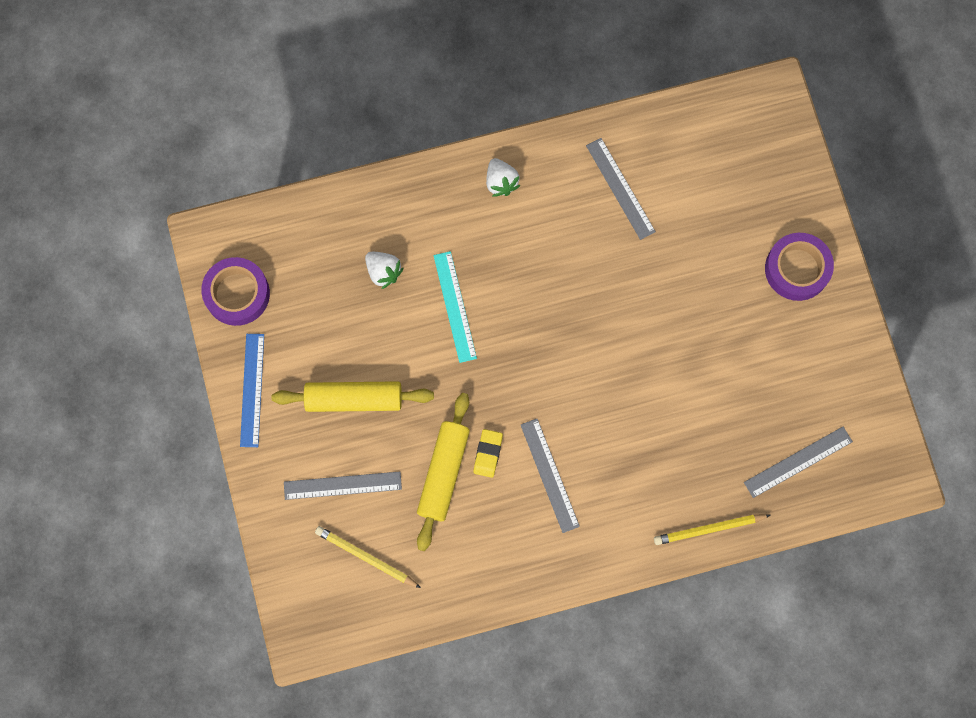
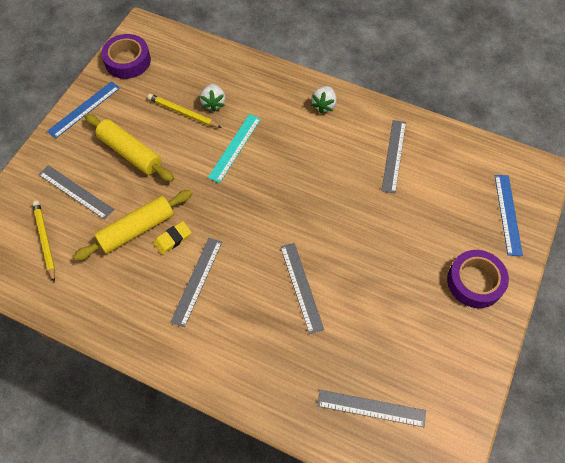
camera: 40 degrees right, 15 degrees down
yellow pencil [654,514,771,545] -> yellow pencil moved to [147,94,222,128]
none -> grey ruler [281,243,324,334]
none -> blue ruler [495,175,523,256]

